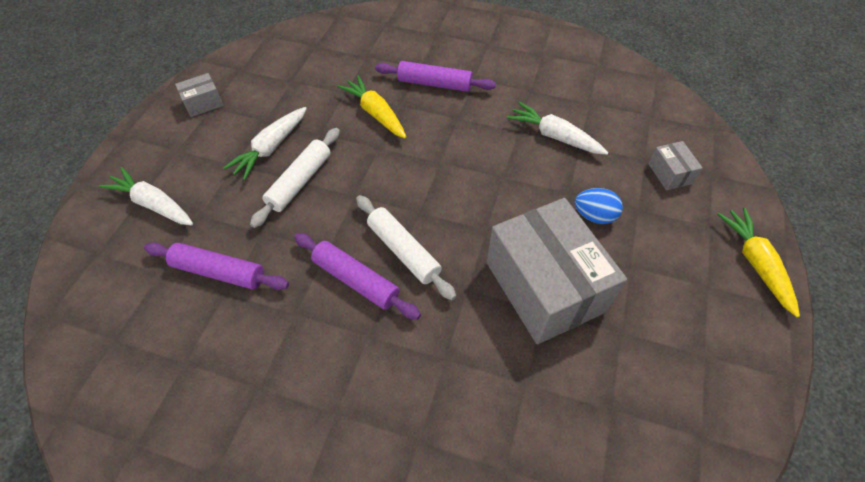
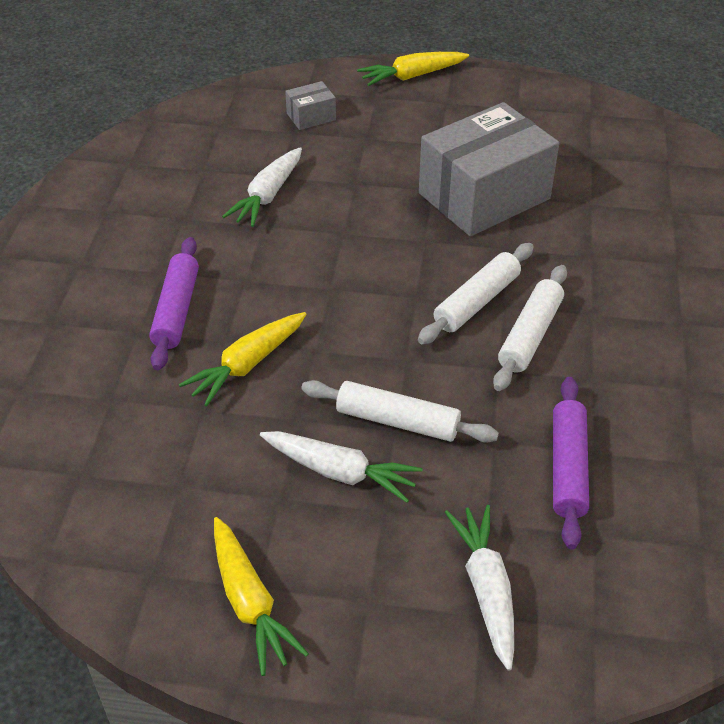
camera: 100 degrees left, 10 degrees down
white carrot [99,167,193,225] -> white carrot turned 150 degrees clockwise [445,505,514,671]
grey box [175,73,224,117] -> yellow carrot [214,517,309,676]
purple rolling pin [294,233,421,320] -> white rolling pin [493,265,567,391]
blue egg [575,188,623,224] -> none

